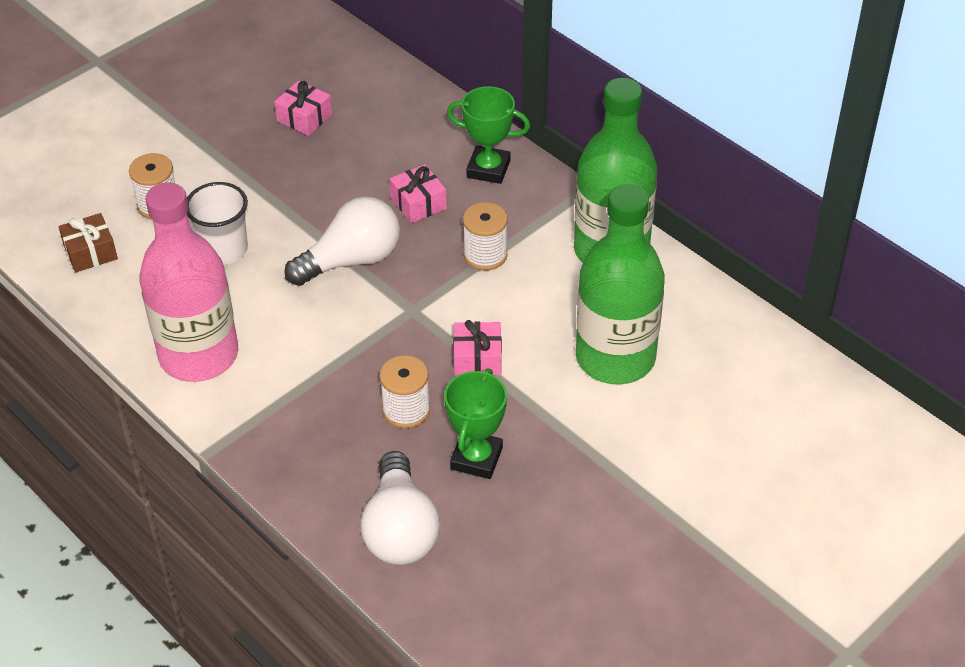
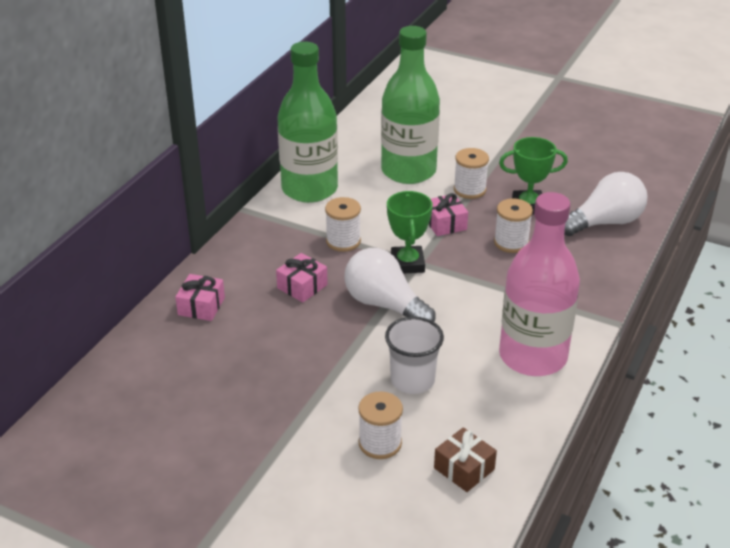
camera: 110 degrees left, 10 degrees down
pink gift [274,80,332,136] -> pink gift moved to [175,274,225,321]
green trophy [447,86,530,184] -> green trophy moved to [387,191,432,274]
none -> white spool [454,148,489,199]

